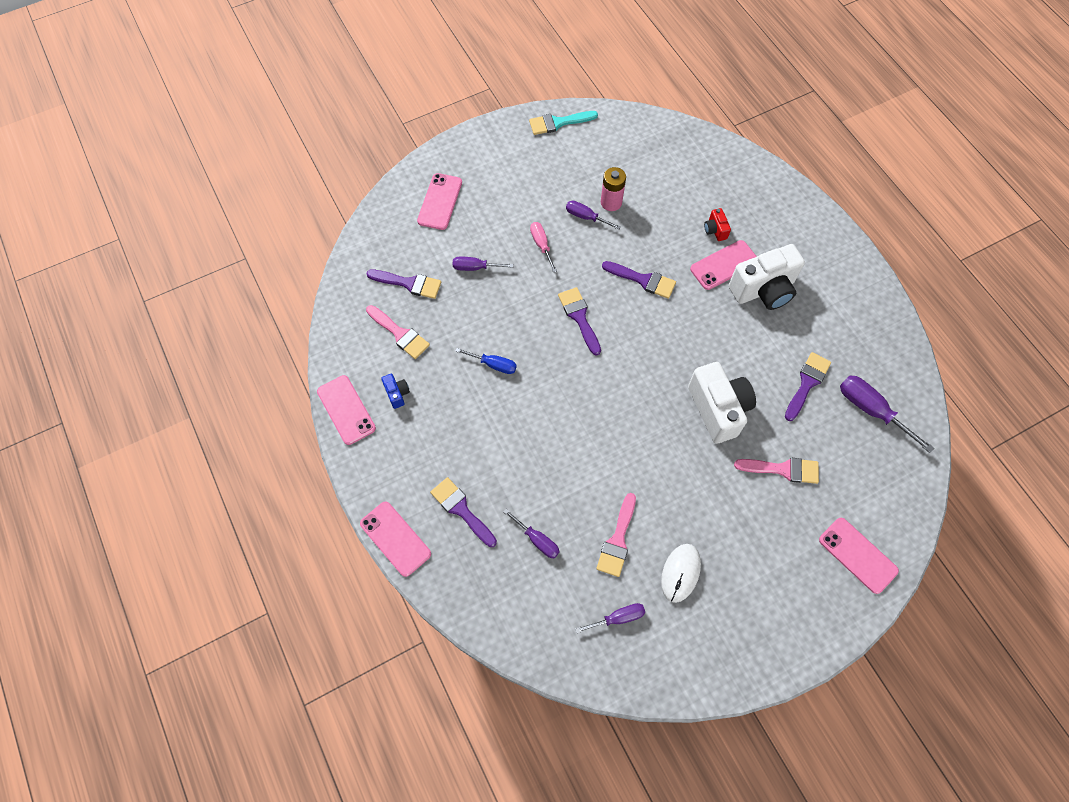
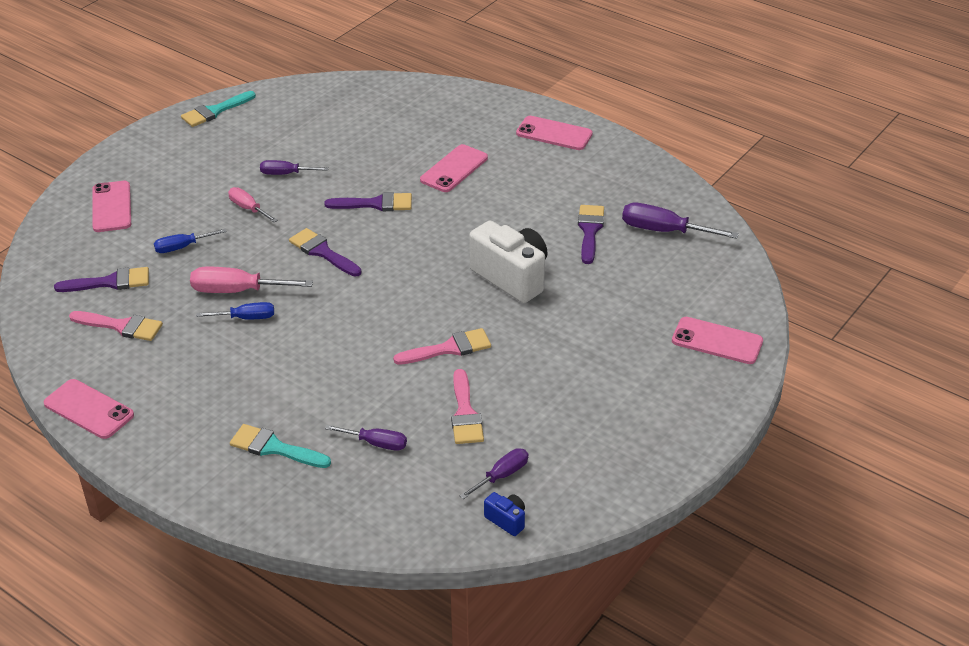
camera: 25 degrees left, 25 degrees down
pink phone [360,501,431,577] -> pink phone moved to [516,116,593,150]
blue camera [381,374,410,409] -> blue camera moved to [484,492,525,536]
purple brush [430,477,497,547] -> turquoise brush [230,424,331,468]
purple screwdriver [453,257,513,271] -> blue screwdriver [154,229,227,253]
pink battery [601,167,626,211] -> none
white mouse [661,544,701,603] -> none
red camera [704,208,731,241] -> none
white camera [729,244,805,310] -> none
pink brush [734,458,819,484] -> pink brush moved to [393,328,491,365]
none -> pink screwdriver [190,267,313,293]

